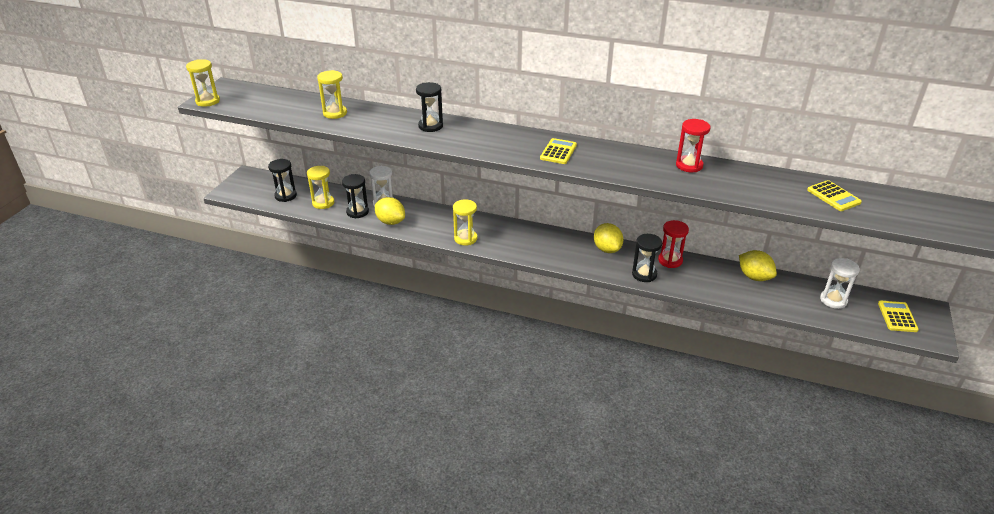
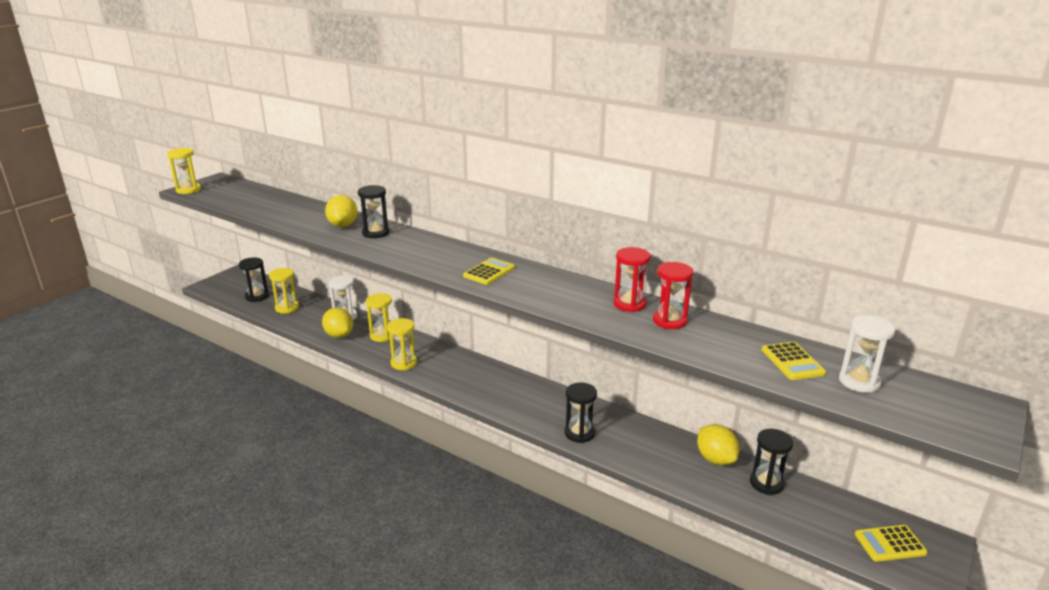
camera: 15 degrees right, 10 degrees down
yellow hourglass [317,70,347,119] -> yellow hourglass moved to [366,293,392,342]
black hourglass [342,174,369,218] -> black hourglass moved to [750,429,793,495]
yellow lemon [594,223,623,253] -> yellow lemon moved to [325,195,358,227]
red hourglass [658,220,689,268] -> red hourglass moved to [653,262,693,329]
white hourglass [820,258,860,309] -> white hourglass moved to [839,315,895,393]
yellow calculator [878,301,919,332] -> yellow calculator turned 120 degrees counterclockwise [855,525,928,562]

